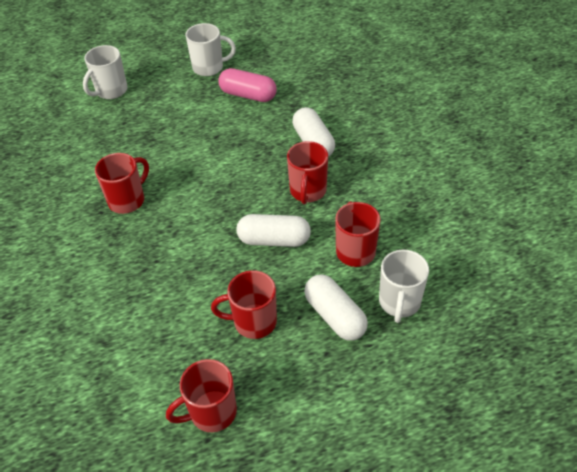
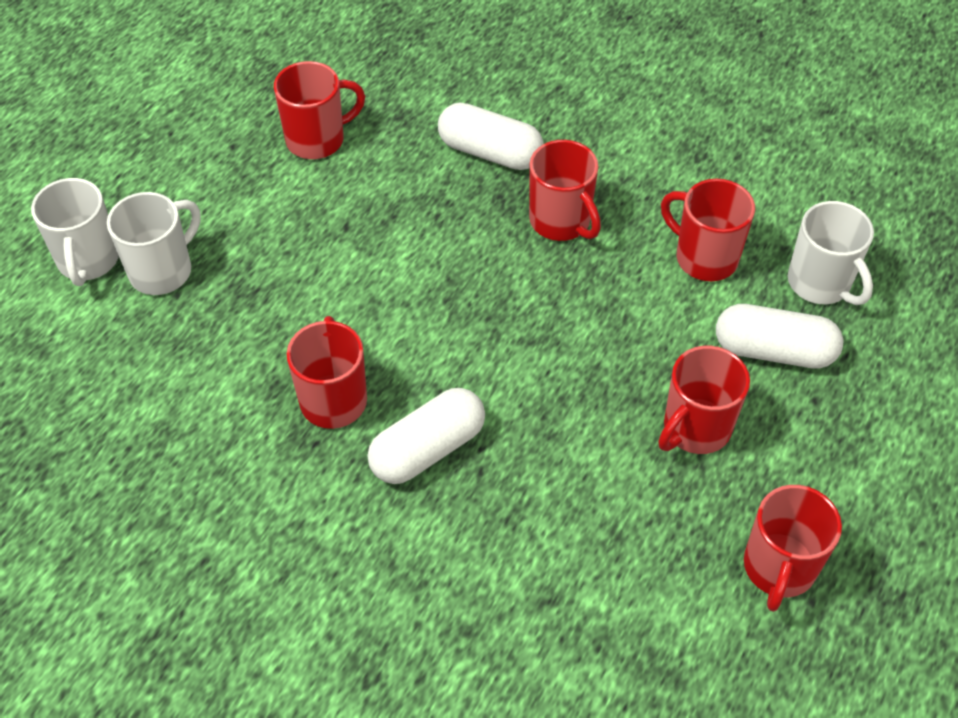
camera: 45 degrees left, 5 degrees up
white mug [185,23,236,76] -> white mug moved to [107,192,201,295]
pink capsule [219,68,277,102] -> red mug [274,61,365,159]
white capsule [236,214,311,247] -> white capsule moved to [368,388,485,484]

